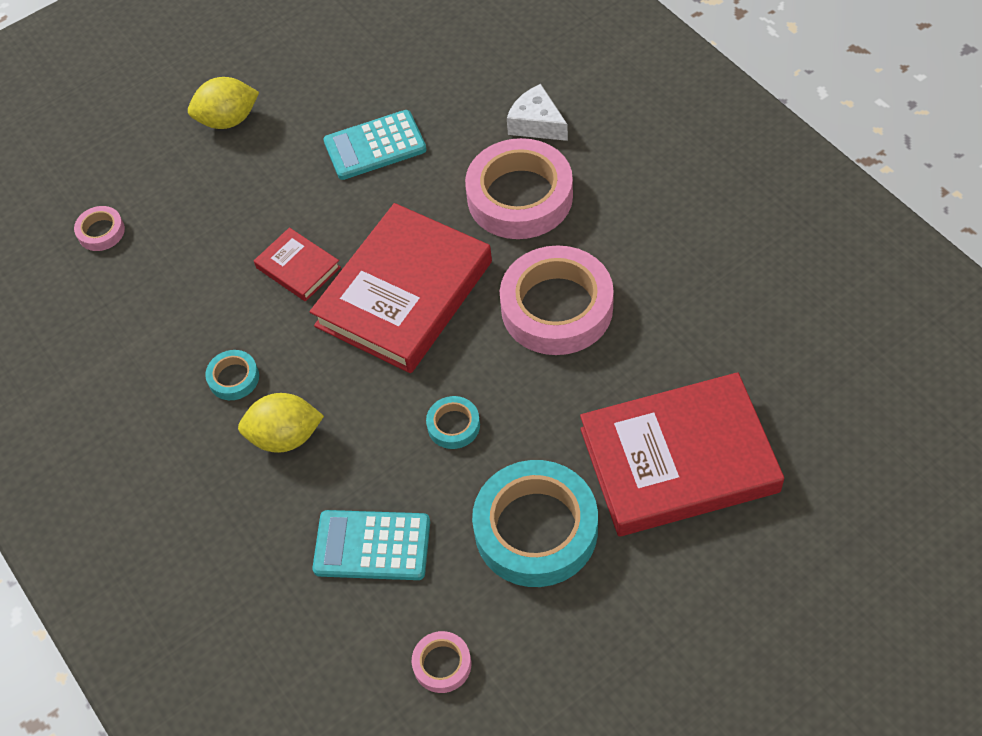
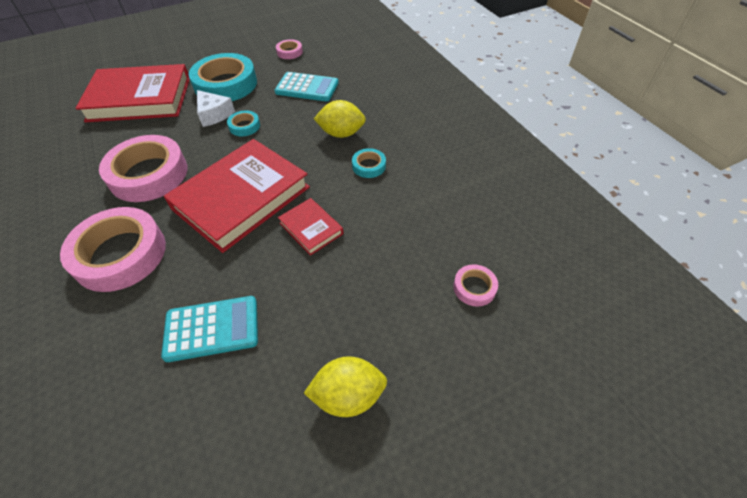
camera: 175 degrees left, 5 degrees down
white cheese [507,84,568,141] -> white cheese moved to [197,90,235,127]

